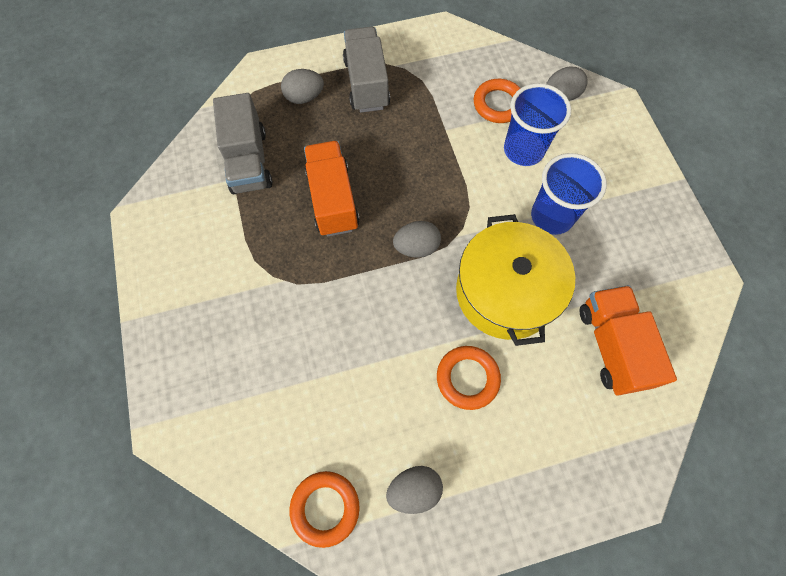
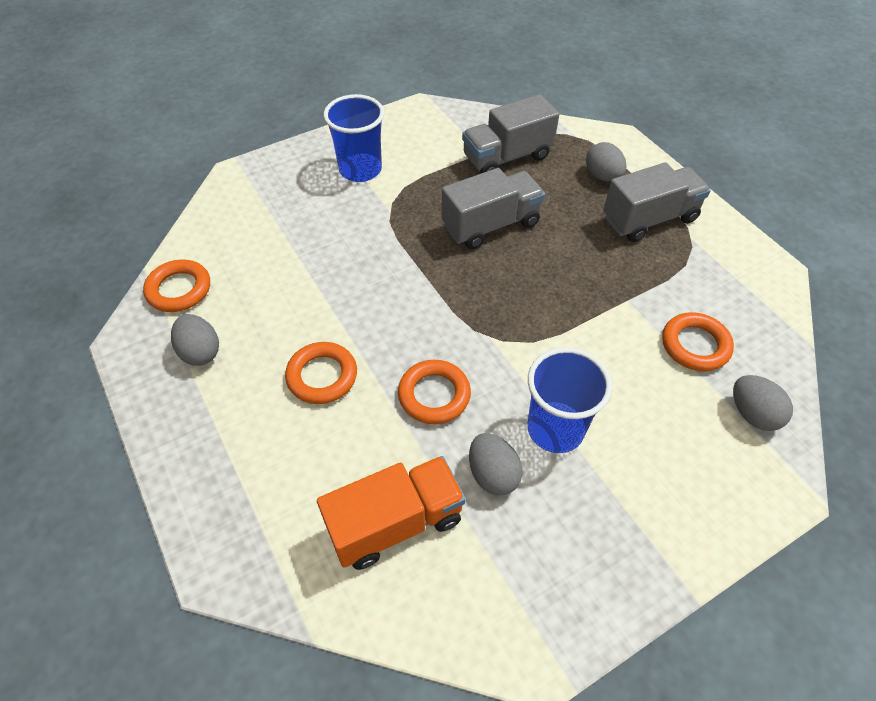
camera: 75 degrees right, 15 degrees down
orange truck [304,141,360,237] -> grey truck [442,168,545,249]
grey egg [393,221,441,258] -> grey egg moved to [469,433,523,495]
yellow pot [456,214,575,346] -> orange ring [398,360,471,424]
blue cup [504,83,571,166] -> blue cup moved to [324,94,384,182]

